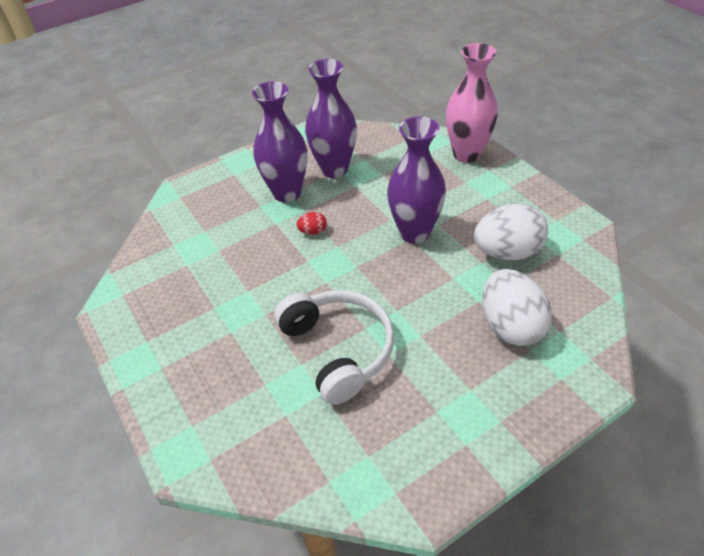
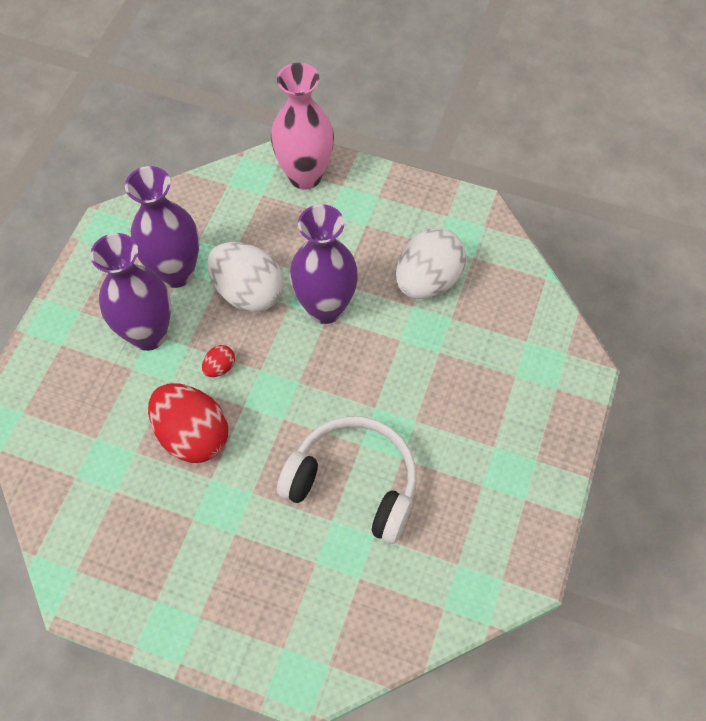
camera: 40 degrees left, 15 degrees up
white egg [482,269,552,346] -> white egg moved to [207,242,284,312]
none -> red egg [148,384,228,463]

